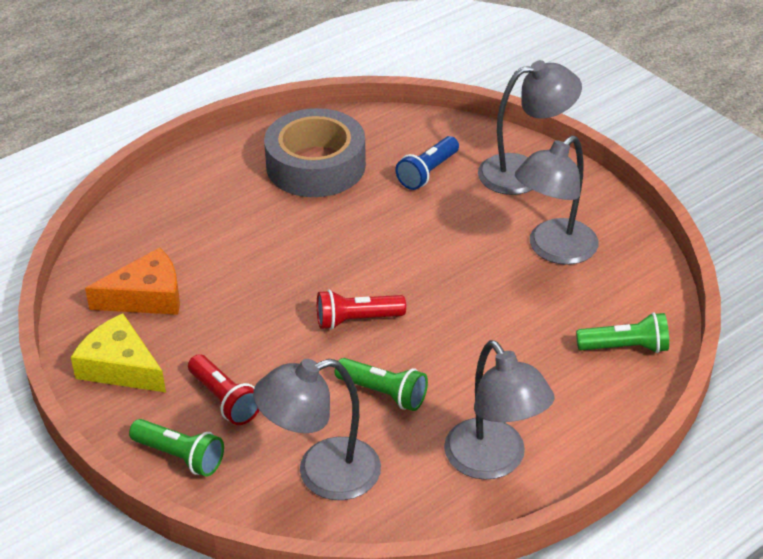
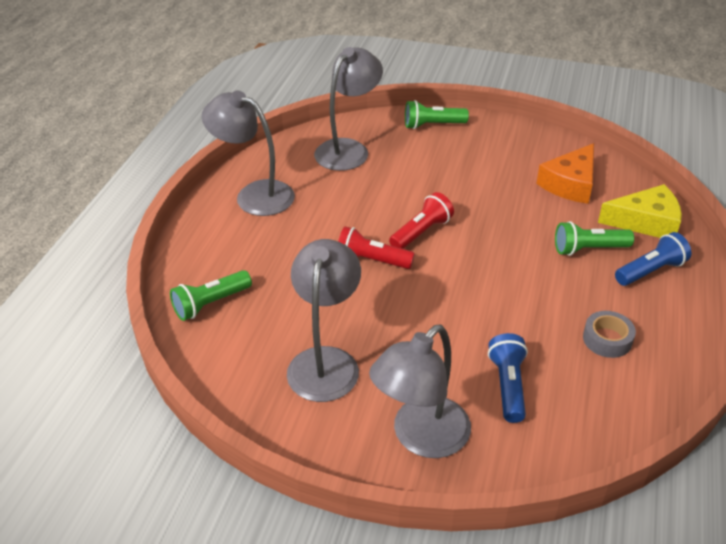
camera: 145 degrees right, 0 degrees up
yellow cheese [71,313,166,392] -> yellow cheese moved to [598,184,682,238]
red flashlight [188,354,259,425] -> red flashlight moved to [338,226,415,269]
grey tape [264,108,366,197] -> grey tape [583,311,636,358], size x0.45
green flashlight [335,358,428,411] -> green flashlight moved to [555,221,634,256]
none -> blue flashlight [615,232,691,286]

